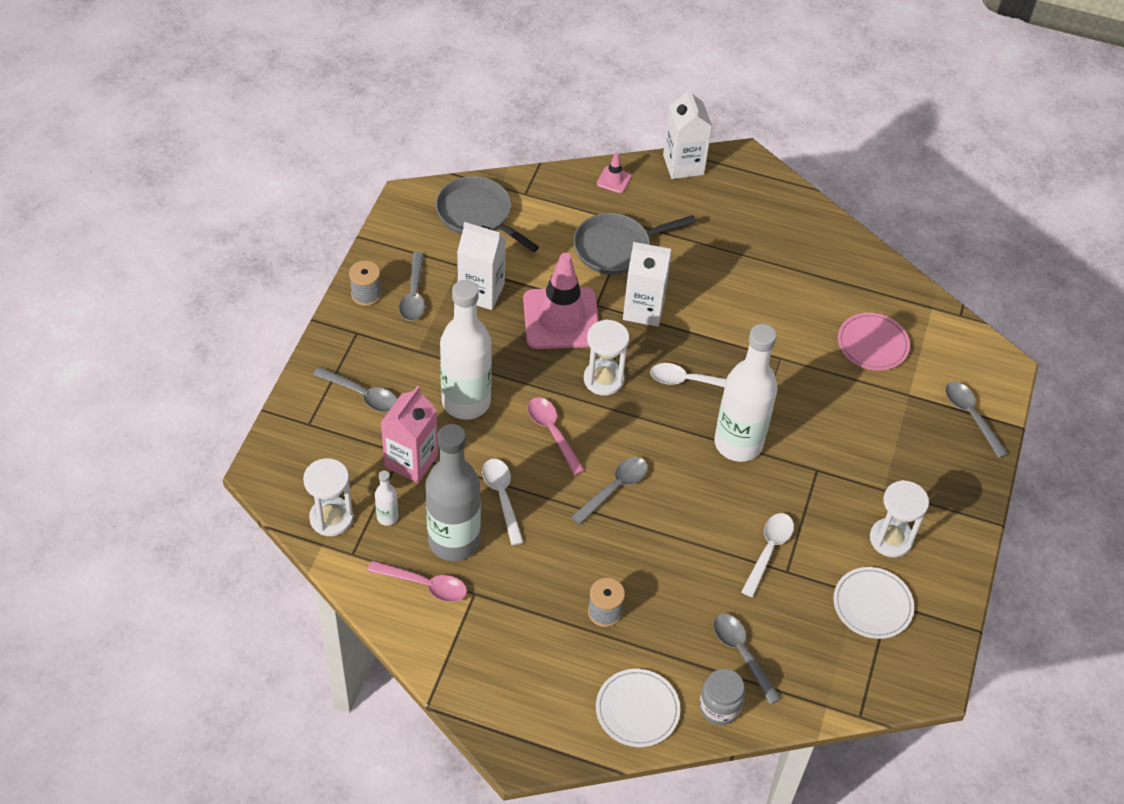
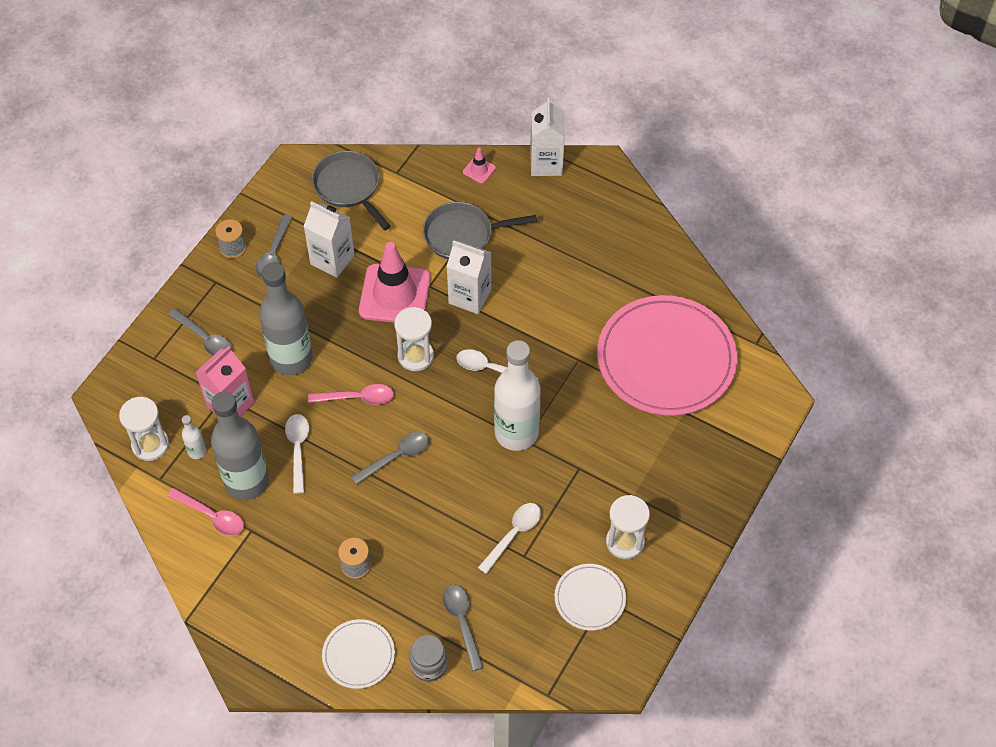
camera: 15 degrees right, 5 degrees up
white bottle [440,280,492,420] -> grey bottle [259,262,313,375]
pink spoon [527,397,585,475] -> pink spoon turned 105 degrees clockwise [308,384,394,405]
pink plate [838,313,910,370] -> pink plate [597,295,737,416], size x2.12
grey spoon [945,382,1008,458] -> none

